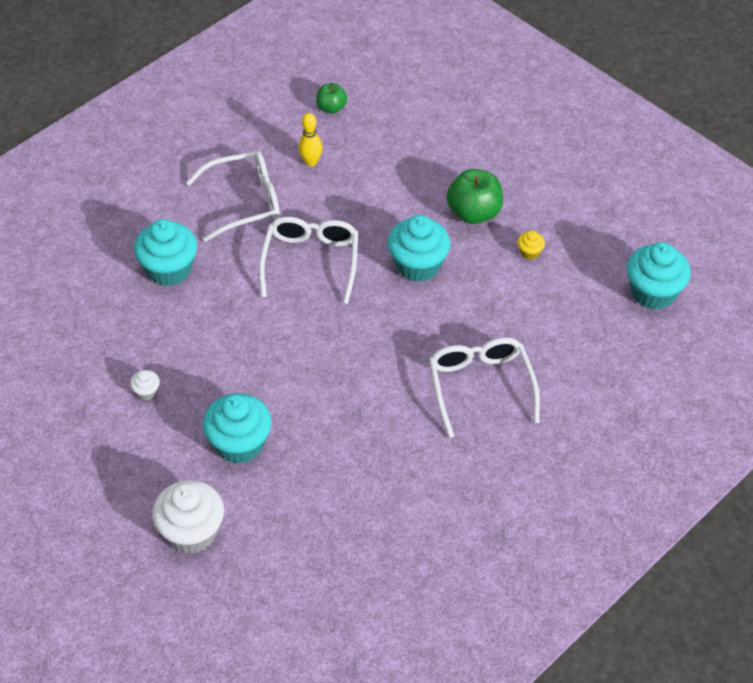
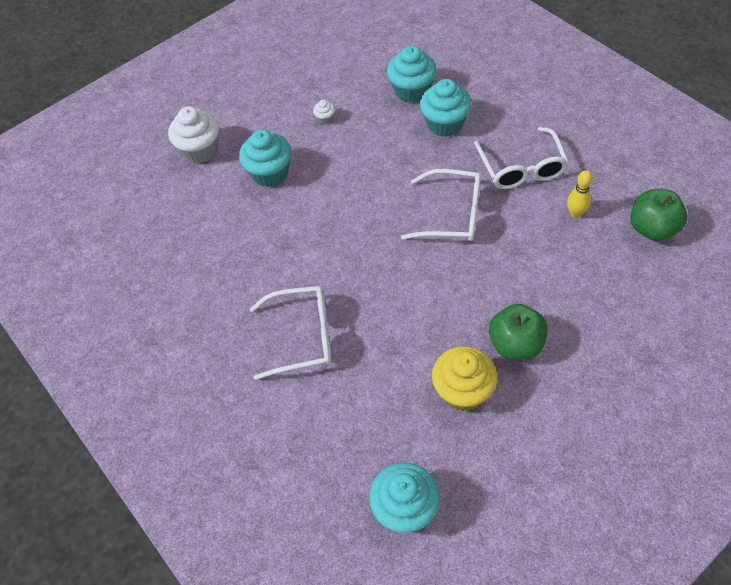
camera: 100 degrees right, 5 degrees up
green apple [316,83,347,114] -> green apple [630,189,688,241], size x1.71
turquoise cupcake [388,215,450,282] -> turquoise cupcake moved to [387,46,437,103]
yellow cupcake [517,231,545,260] -> yellow cupcake [432,346,497,411], size x2.25

